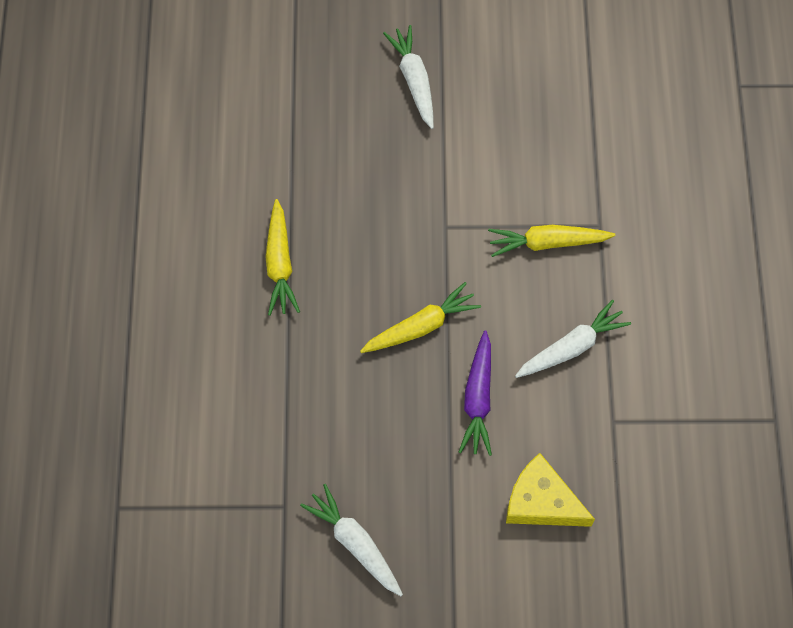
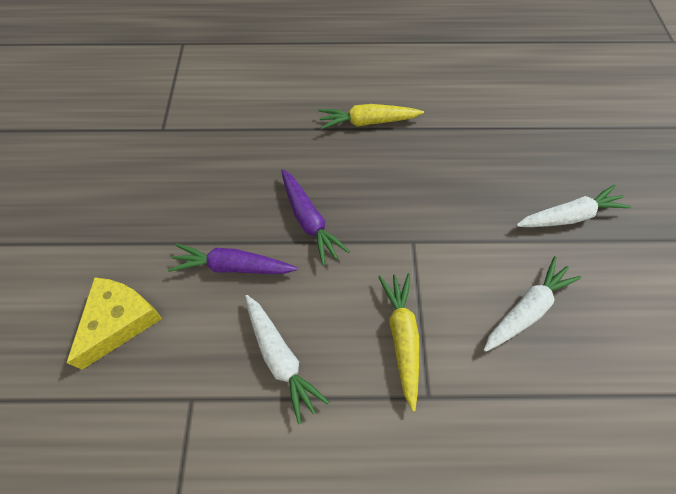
camera: 90 degrees right, 5 degrees down
white carrot [300,484,403,596] -> white carrot moved to [484,256,581,352]
yellow carrot [360,282,481,353] -> purple carrot [281,169,350,266]

